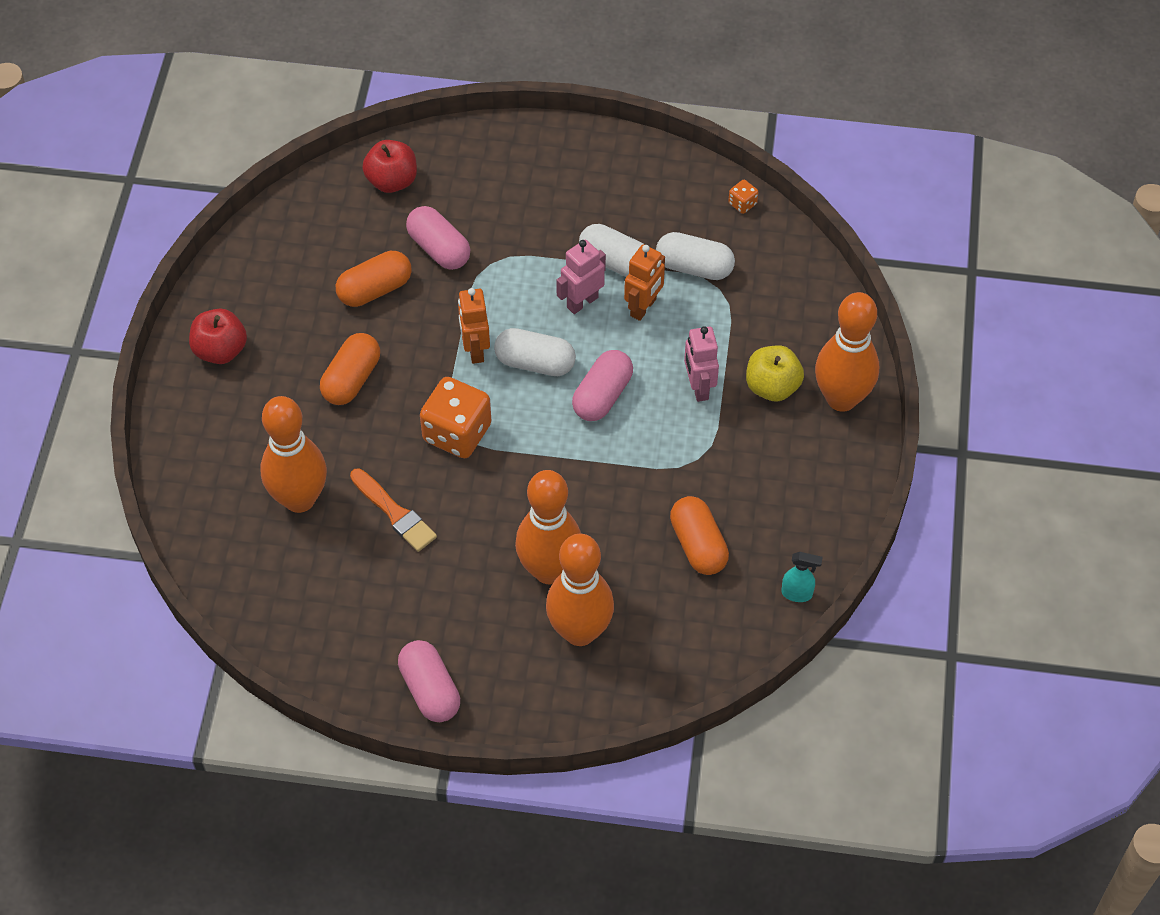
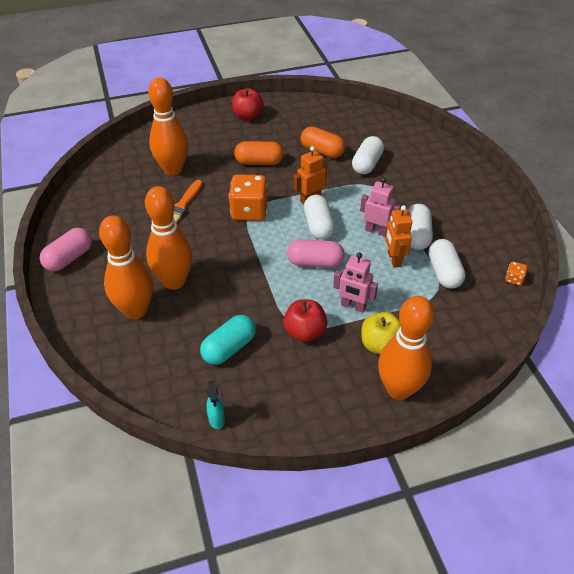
camera: 65 degrees right, 10 degrees down
red apple [362,140,417,193] -> red apple moved to [283,299,327,342]
pink capsule [406,206,471,270] -> white capsule [352,136,384,175]
orange robot [624,244,665,321] -> orange robot turned 75 degrees clockwise [385,205,412,268]
orange capsule [670,496,729,575] -> turquoise capsule [200,315,256,365]
pink robot [684,326,719,402] -> pink robot turned 120 degrees counterclockwise [333,253,378,313]

